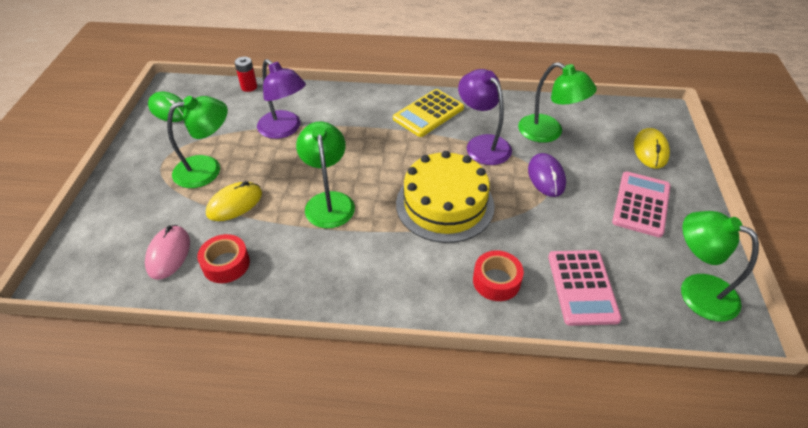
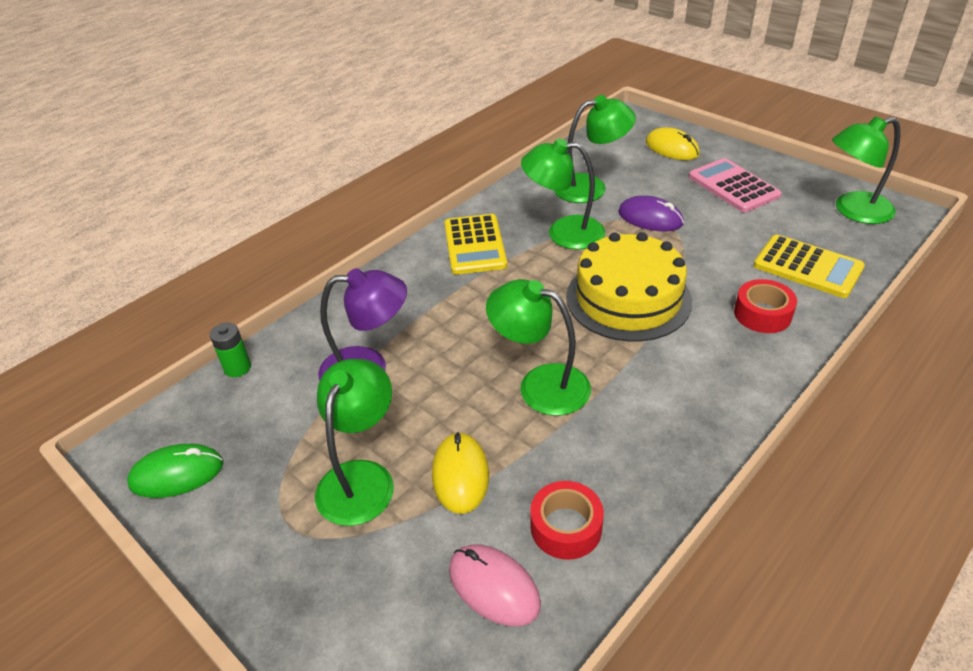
camera: 50 degrees left, 5 degrees down
red battery [235,57,257,92] -> green battery [210,323,251,377]
purple lamp [458,69,512,165] -> green lamp [521,138,605,249]
pink calculator [548,250,622,326] -> yellow calculator [753,234,865,298]

